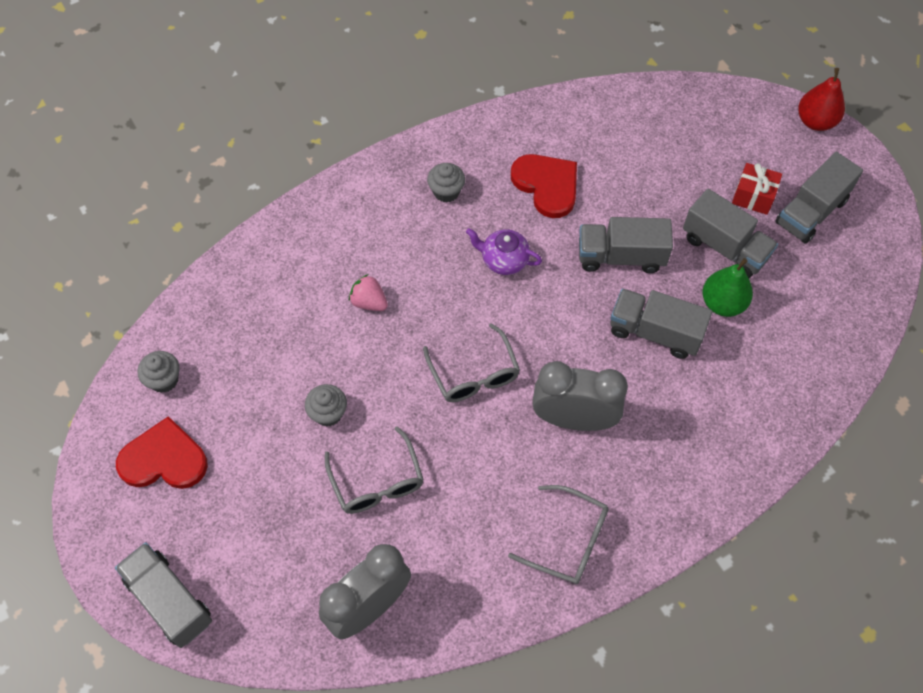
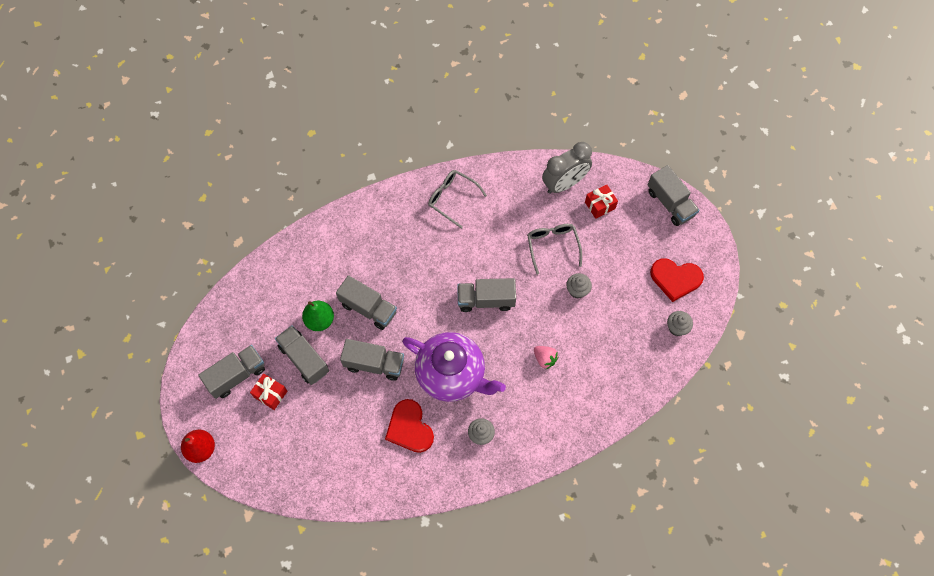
camera: 170 degrees left, 5 degrees up
grey glasses [423,323,520,402] -> grey truck [457,278,516,312]
purple teapot [466,228,542,275] -> purple teapot [402,332,506,402], size x2.15
grey clock [532,361,628,431] -> none
none -> red gift [585,185,618,219]

